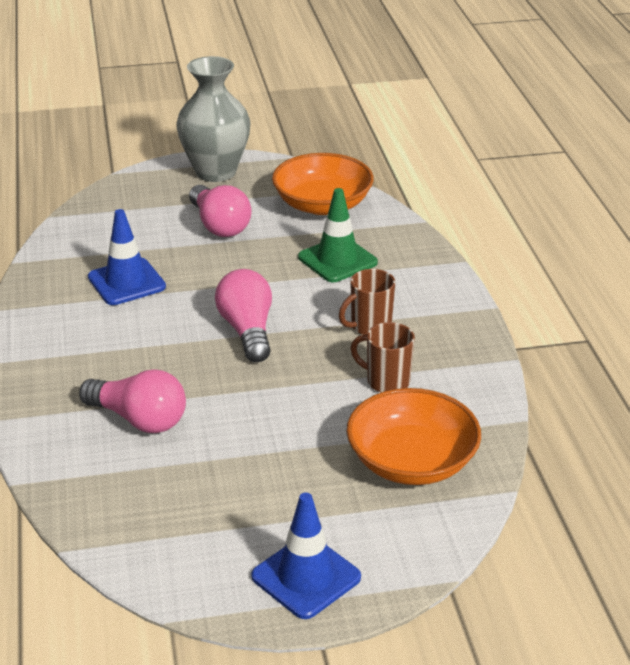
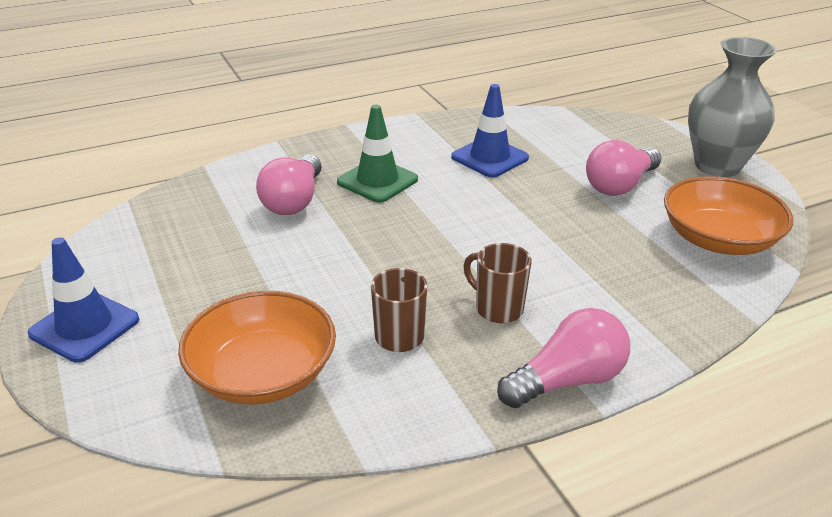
camera: 75 degrees right, 0 degrees up
pink light bulb [215,269,272,362] -> pink light bulb moved to [497,308,630,408]
green traffic cone [298,188,378,282] -> green traffic cone moved to [337,105,418,203]

